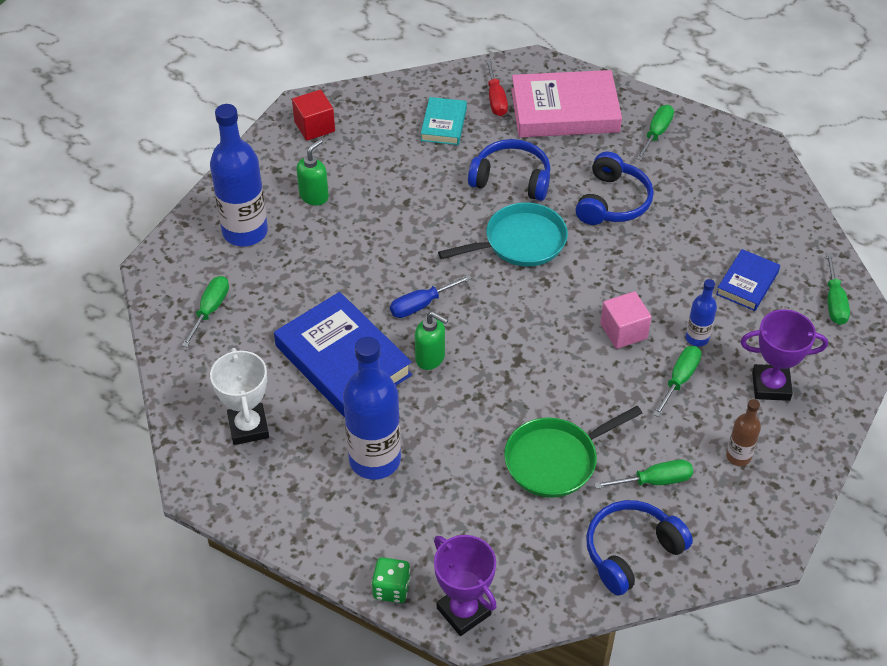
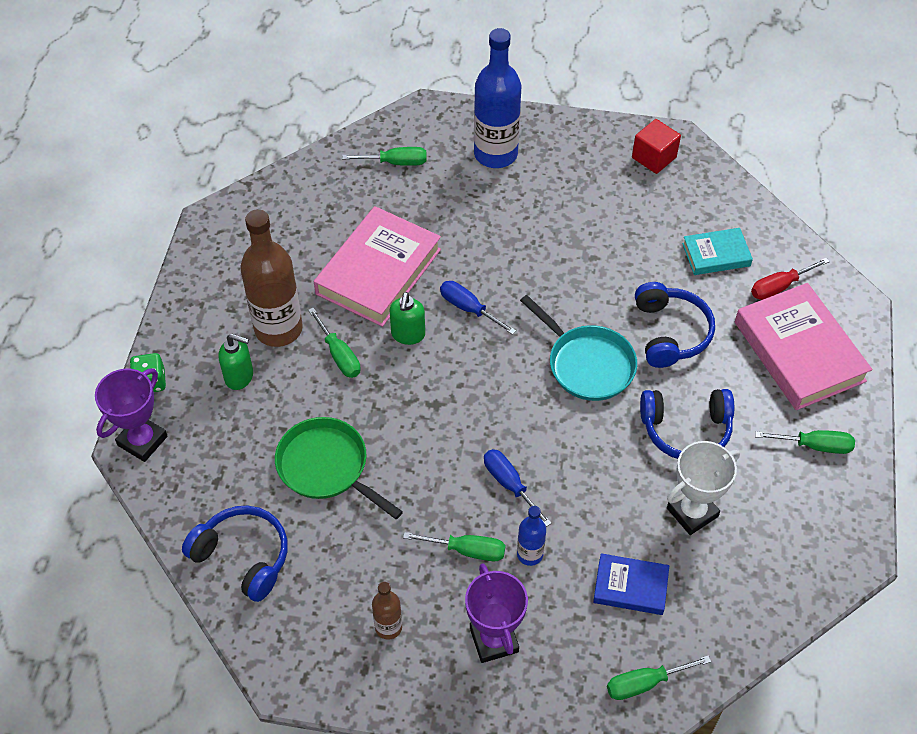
camera: 70 degrees right, 5 degrees up
white trophy [210,348,269,445] -> white trophy moved to [667,441,740,535]
blue book [274,292,412,417] -> pink book [314,206,441,327]
green soap dispenser [296,139,329,205] -> green soap dispenser moved to [218,334,253,390]
blue bottle [343,337,401,480] -> brown bottle [240,209,303,347]
green screwdriver [594,460,693,489] -> green screwdriver moved to [308,308,361,378]
pink cube [600,291,651,349] -> blue screwdriver [484,449,552,527]

